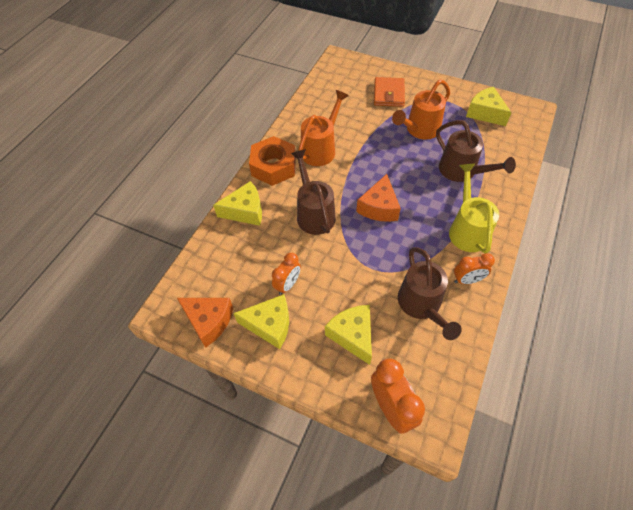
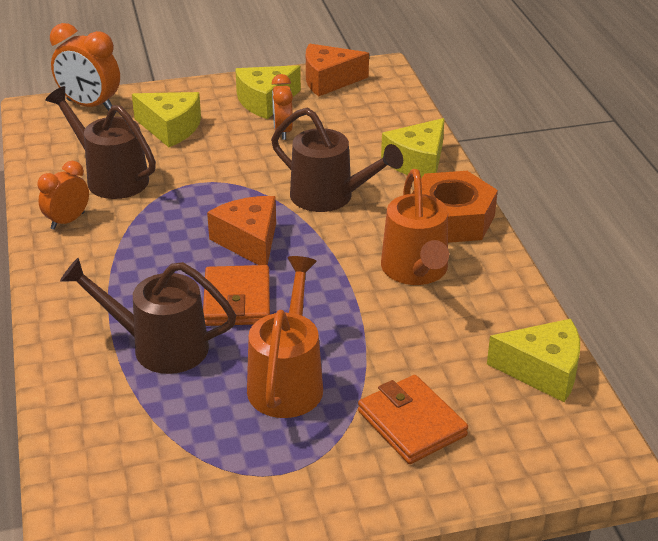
camera: 140 degrees right, 20 degrees down
yellow watering can [449,163,499,253] -> none
yellow cheese [466,87,512,126] -> yellow cheese moved to [487,319,580,402]
none -> orange wallet [203,265,270,326]

